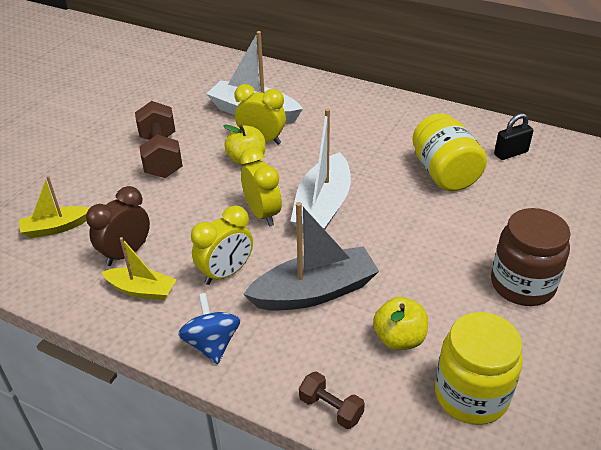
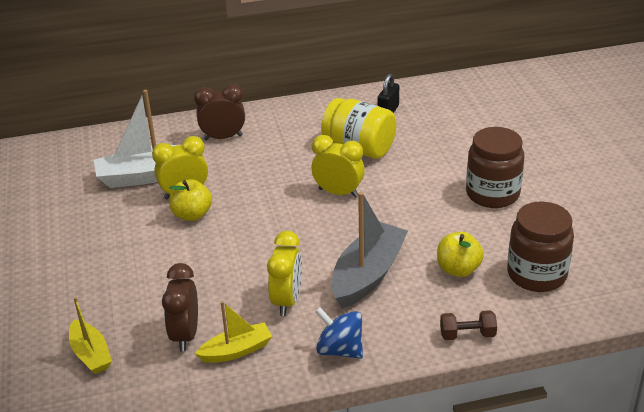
camera: 40 degrees left, 5 degrees down
yellow boat [19,176,89,238] -> yellow boat turned 60 degrees counterclockwise [69,297,112,374]
brown dumbbell [135,101,183,178] -> none
yellow clock [240,148,282,227] -> yellow clock moved to [311,135,365,198]
white boat [290,109,351,233] -> none
yellow jar [435,312,523,425] -> brown jar [507,202,574,292]
none -> brown clock [194,84,245,140]

